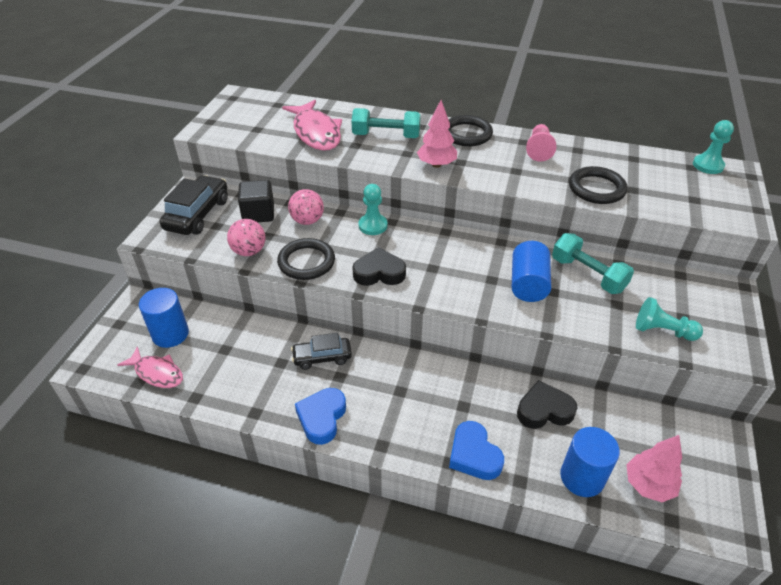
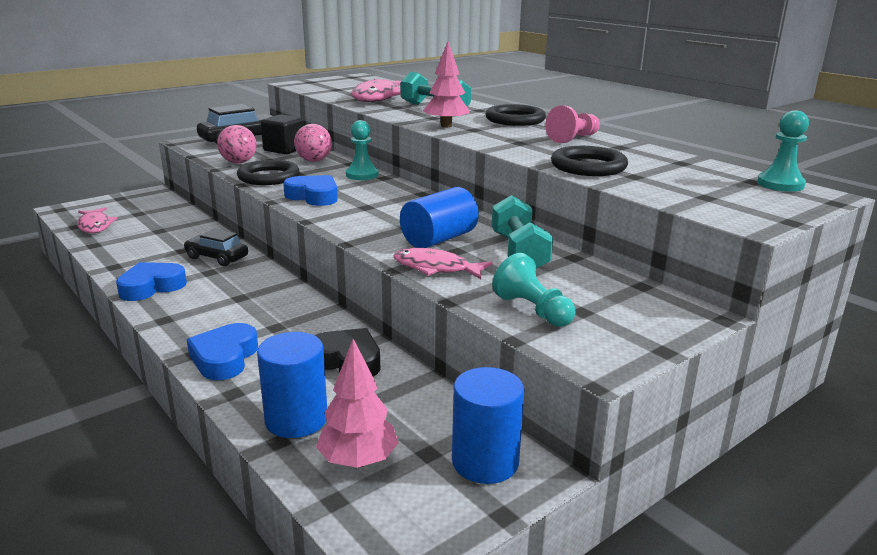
camera: 35 degrees right, 20 degrees down
blue cylinder [139,288,189,348] -> blue cylinder moved to [452,367,524,484]
black heart [352,247,406,286] -> blue heart [283,175,338,206]
none -> pink fish [393,248,493,279]

